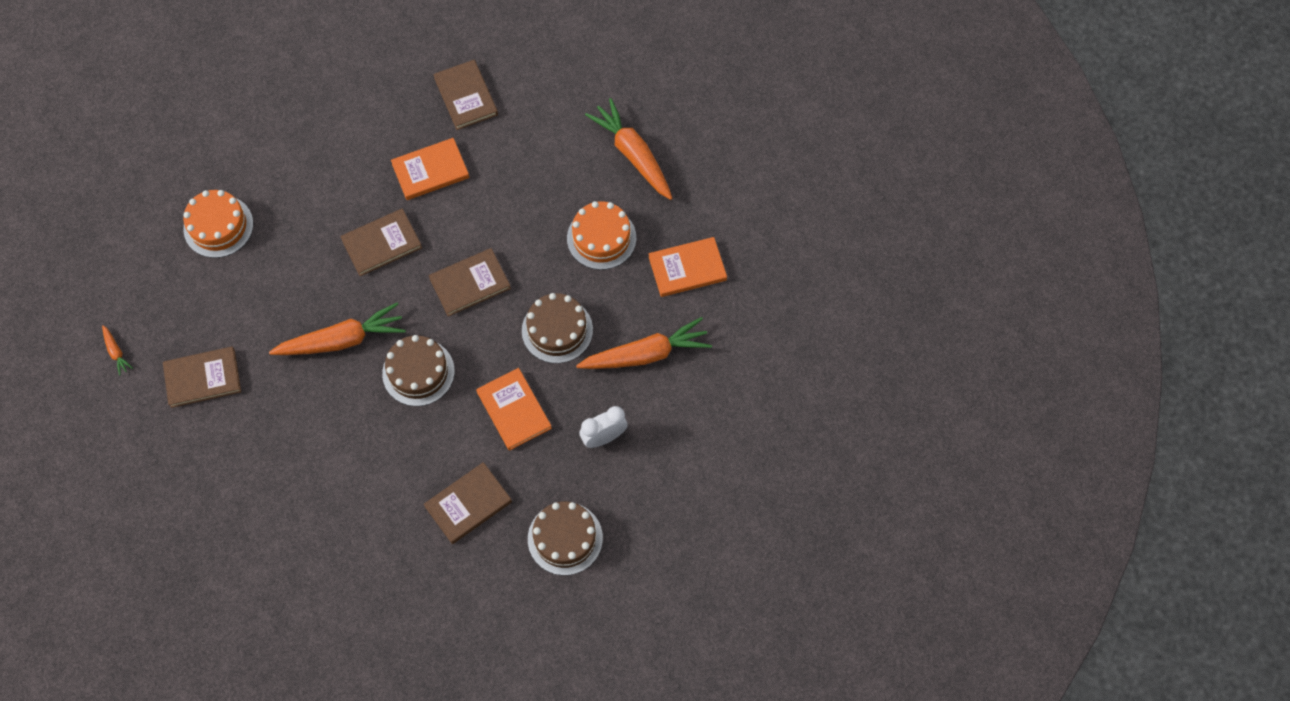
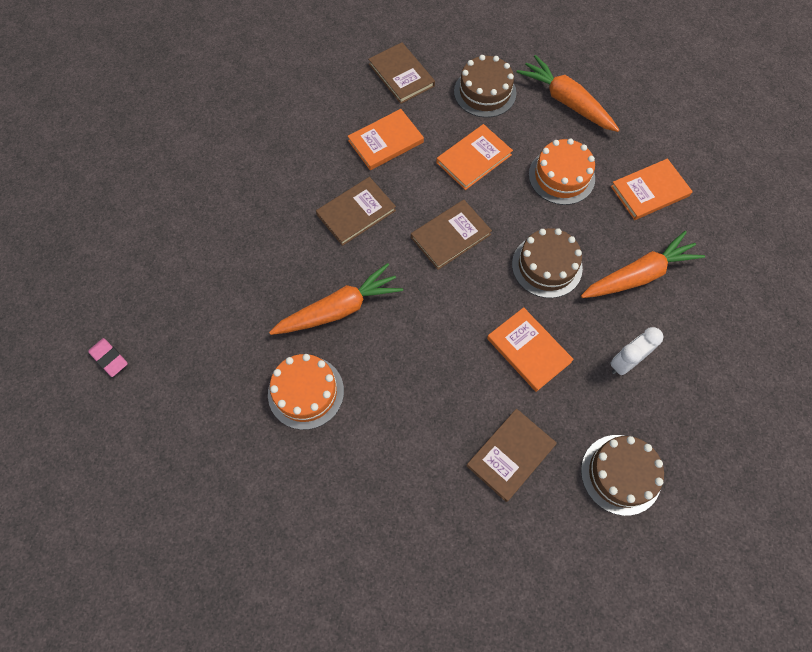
camera: 10 degrees left, 0 degrees up
orange carrot [102,325,133,376] -> pink eraser [88,338,128,377]
brown book [163,347,241,408] -> none
orange cake [183,190,253,258] -> orange cake moved to [268,354,344,430]
brown cake [382,335,455,406] -> brown cake moved to [454,55,516,118]
none -> orange book [436,124,513,190]

